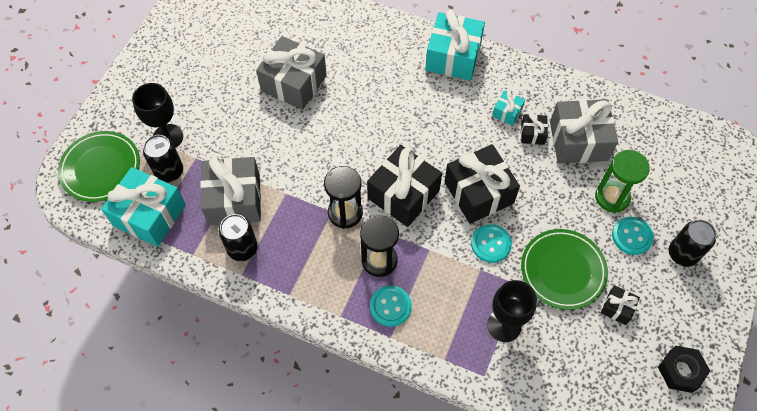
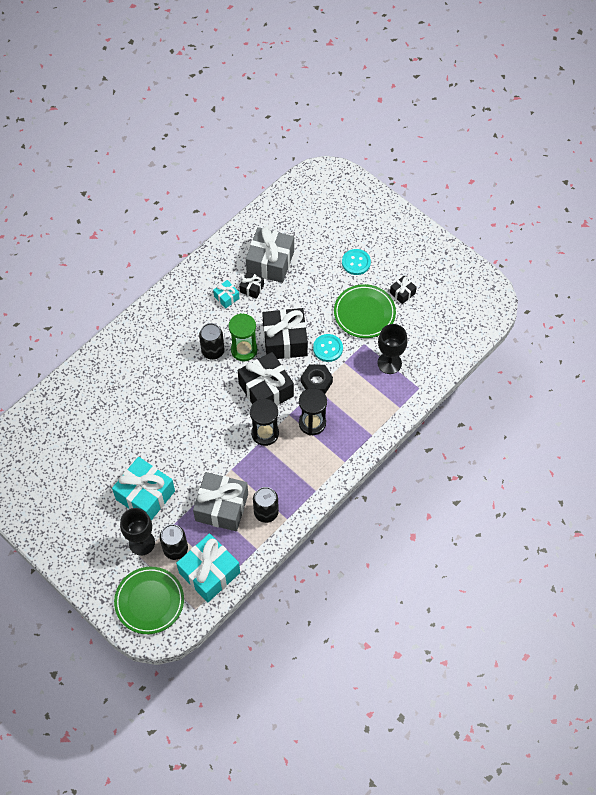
camera: 70 degrees left, 0 degrees up
grey gift [256,36,327,110] -> none
turquoise button [370,285,412,327] -> none
turquoise gift [425,9,485,81] -> turquoise gift moved to [112,457,175,520]
green hourglass [595,150,650,213] -> green hourglass moved to [229,313,257,361]
black nut [658,346,710,393] -> black nut moved to [301,364,333,394]
black can [669,220,717,267] -> black can moved to [199,323,224,360]

